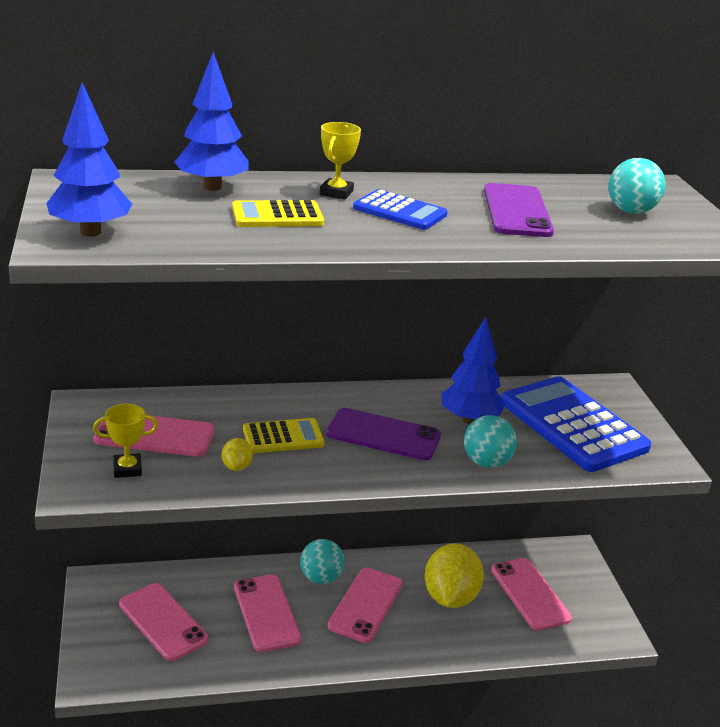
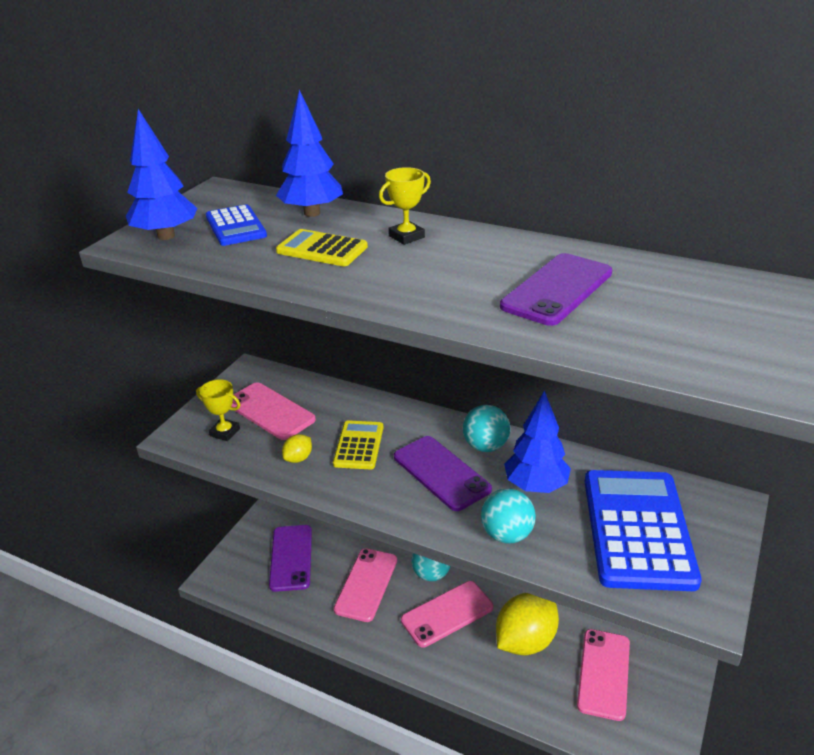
camera: 40 degrees right, 5 degrees up
pink phone [119,583,208,661] -> purple phone [269,525,312,592]
yellow calculator [243,418,325,453] -> yellow calculator turned 105 degrees counterclockwise [333,420,383,470]
blue calculator [353,189,448,230] -> blue calculator moved to [206,204,267,246]
turquoise ball [608,158,666,214] -> turquoise ball moved to [463,405,510,452]

